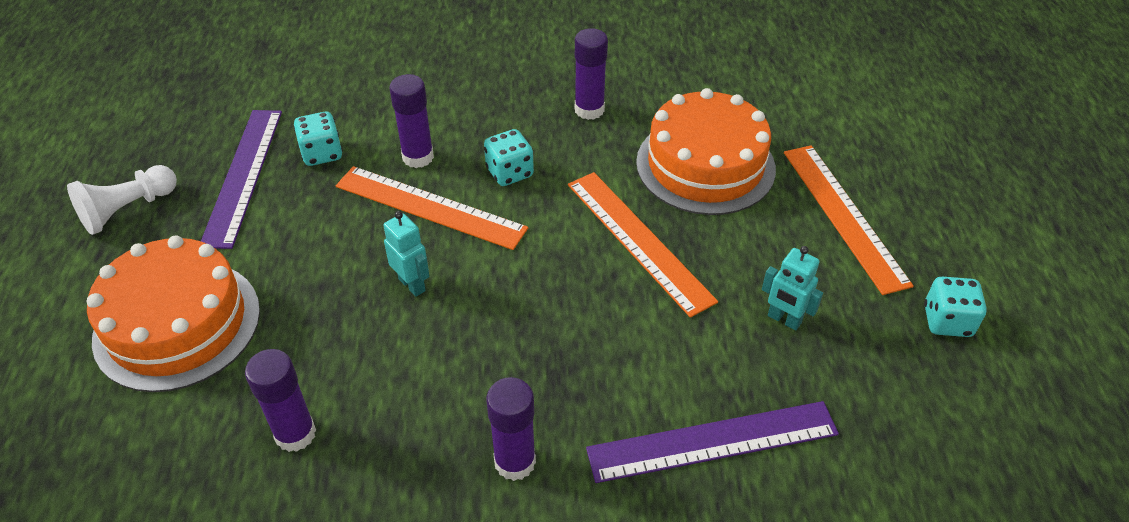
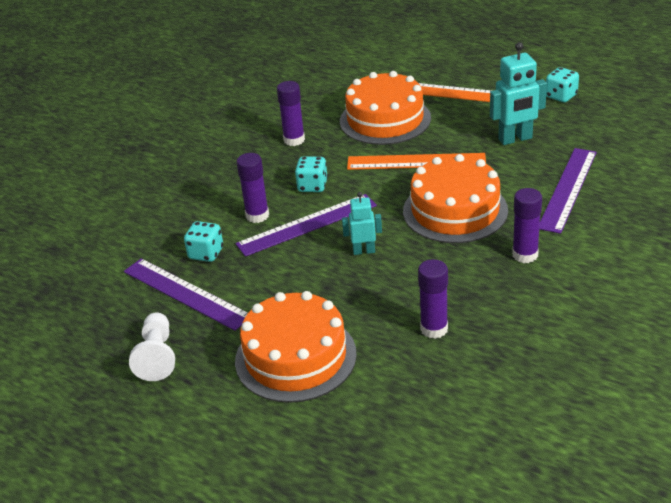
camera: 50 degrees left, 10 degrees down
orange ruler [336,166,528,250] -> purple ruler [235,194,377,257]
turquoise robot [762,246,823,330] -> turquoise robot [490,42,547,145], size x1.66
none -> orange cake [403,154,508,243]

